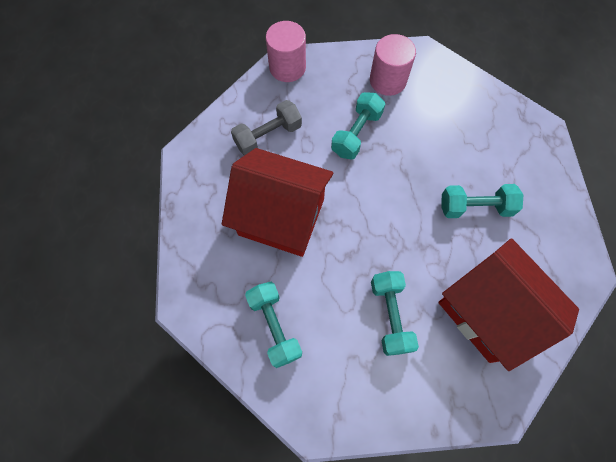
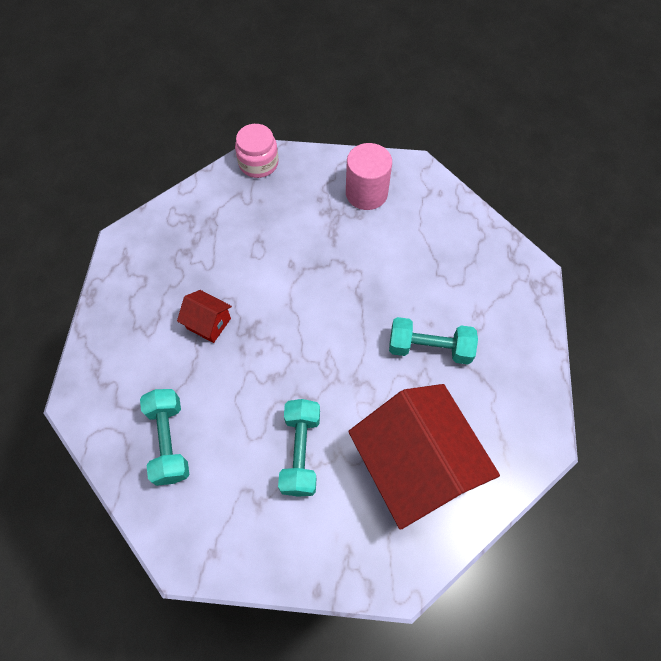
camera: 10 degrees right, 5 degrees down
red house [222,148,334,257] -> red house [177,290,232,343], size x0.43
grey dumbbell [231,100,302,156] -> none
pink cylinder [266,21,306,82] -> pink jar [235,124,279,178]
turquoise dumbbell [331,92,385,160] -> none

